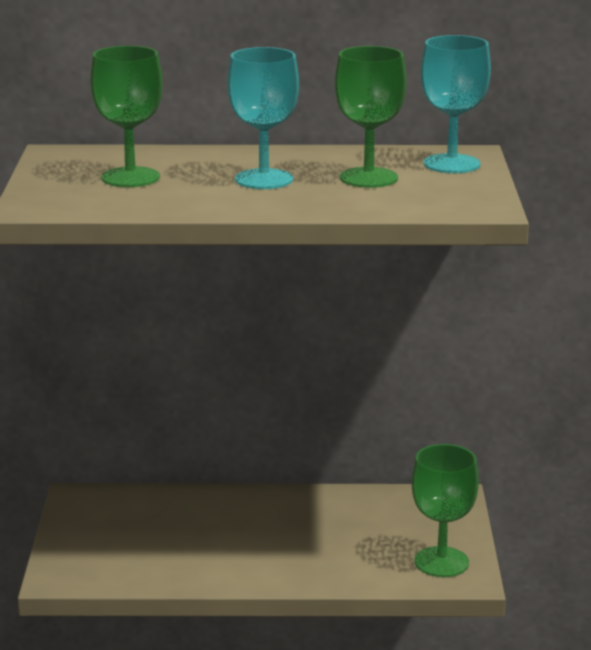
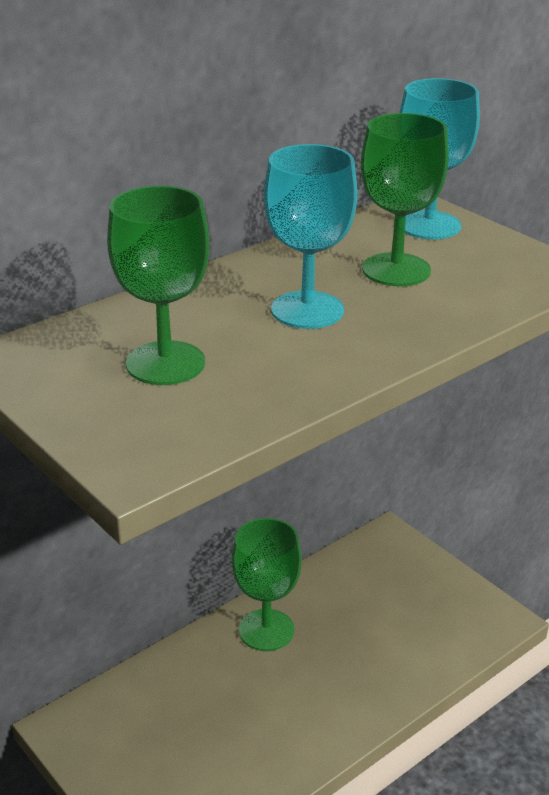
camera: 40 degrees left, 10 degrees up
green goblet [412,444,479,577] -> green goblet moved to [232,518,302,651]

